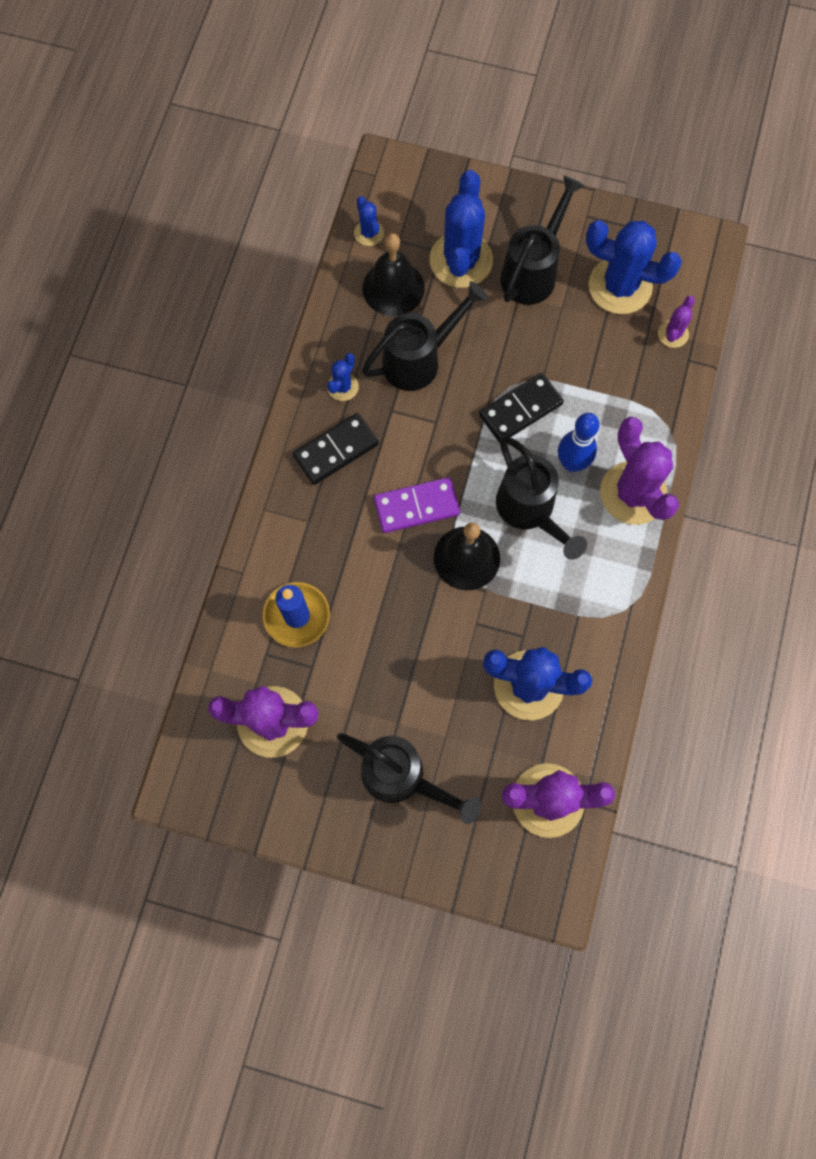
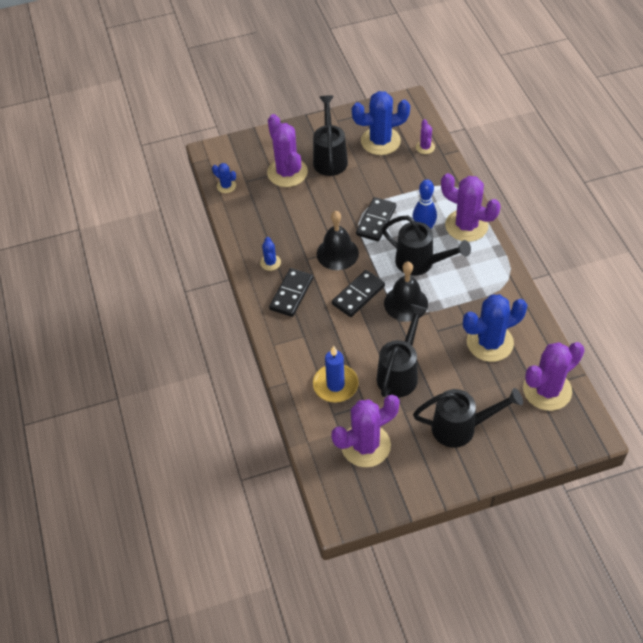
camera: 30 degrees left, 20 degrees down
black bell [362,233,425,316] -> black bell moved to [317,211,359,270]
black watering can [362,281,488,391] -> black watering can moved to [377,304,427,397]
purple domino [374,477,460,533] -> black domino [332,270,385,317]
blue cactus [430,170,493,288] -> purple cactus [267,114,308,187]

